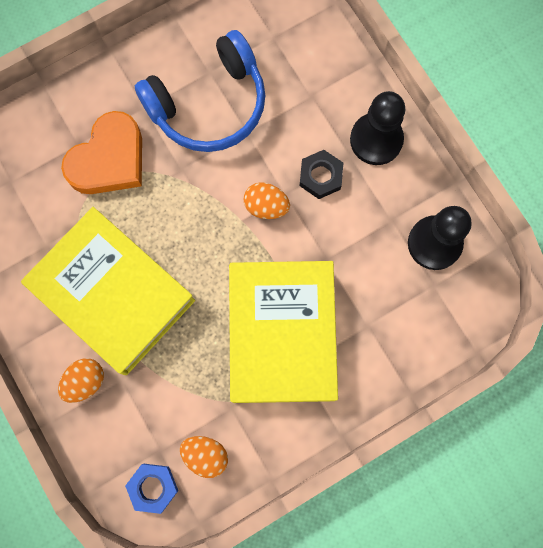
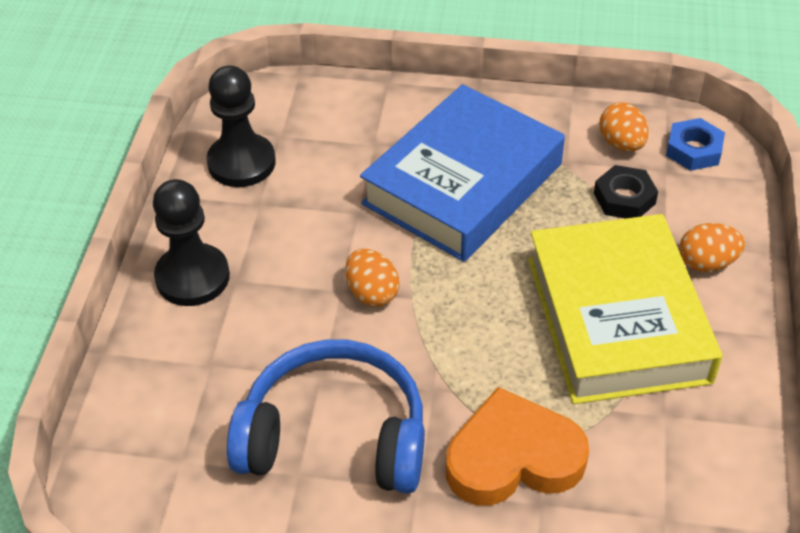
camera: 140 degrees left, 30 degrees down
yellow book [229,261,338,403] -> blue book [360,84,565,262]
black nut [300,150,343,199] -> black nut moved to [594,165,658,219]

